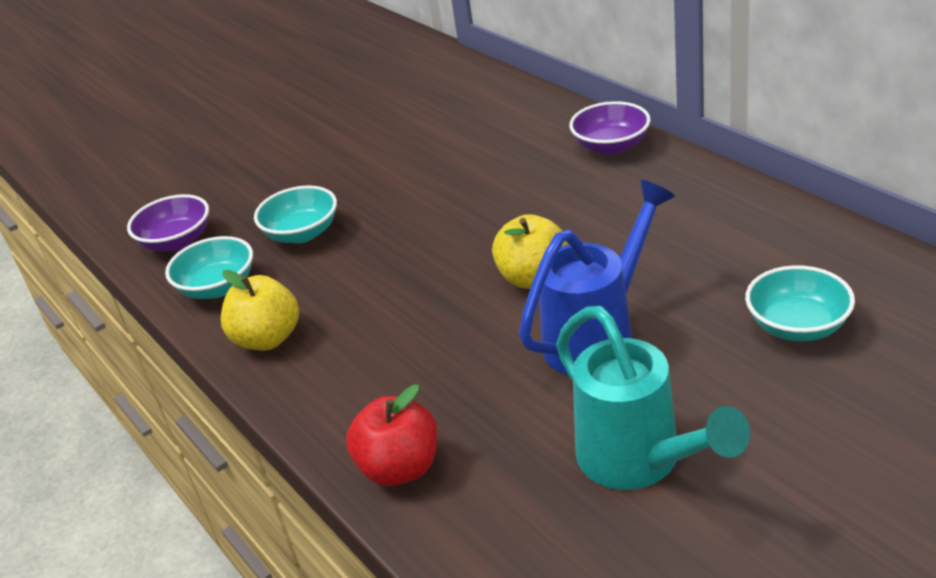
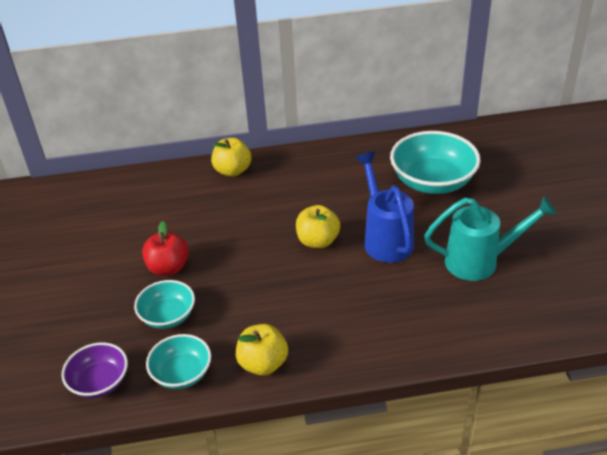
camera: 65 degrees left, 5 degrees up
red apple [346,384,438,486] -> red apple moved to [142,221,189,276]
purple bowl [569,101,650,155] -> yellow apple [211,138,251,177]
turquoise bowl [745,265,855,341] -> turquoise bowl [390,131,481,194], size x1.72

